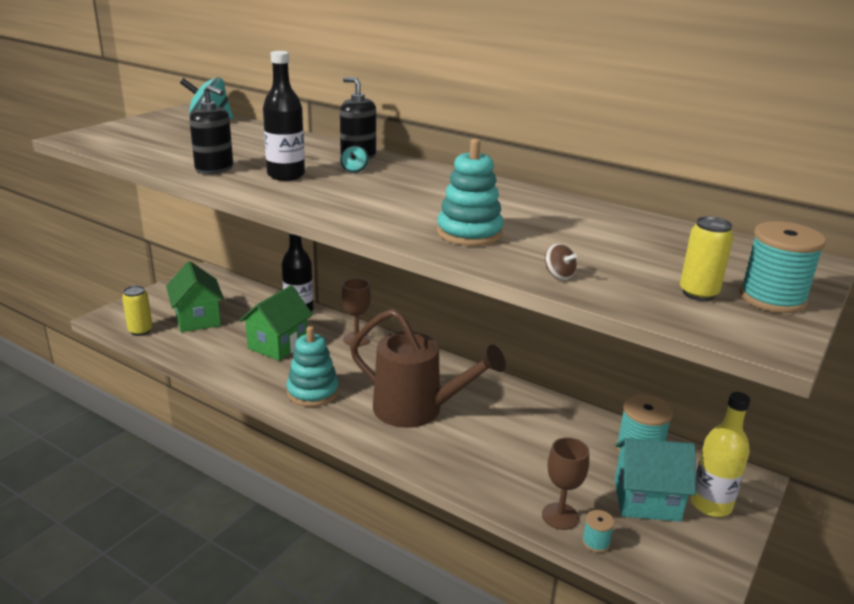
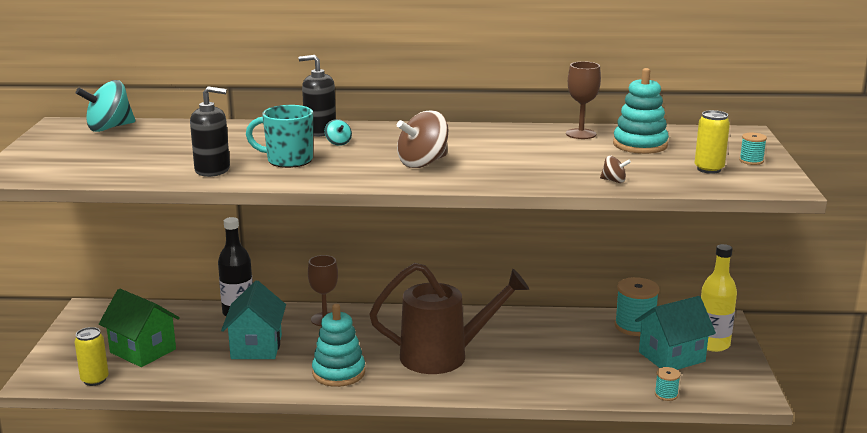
camera: 30 degrees left, 5 degrees down
green house [239,285,313,361] -> turquoise house [221,281,286,359]
black bottle [263,51,305,181] -> turquoise mug [246,105,313,168]
turquoise stacking toy [437,139,504,246] -> turquoise stacking toy moved to [613,68,669,154]
brown goblet [542,437,589,530] -> brown goblet moved to [566,61,601,139]
turquoise spool [739,221,826,313] -> turquoise spool [739,133,767,165], size x0.51
none -> brown spinning top [397,110,448,168]

